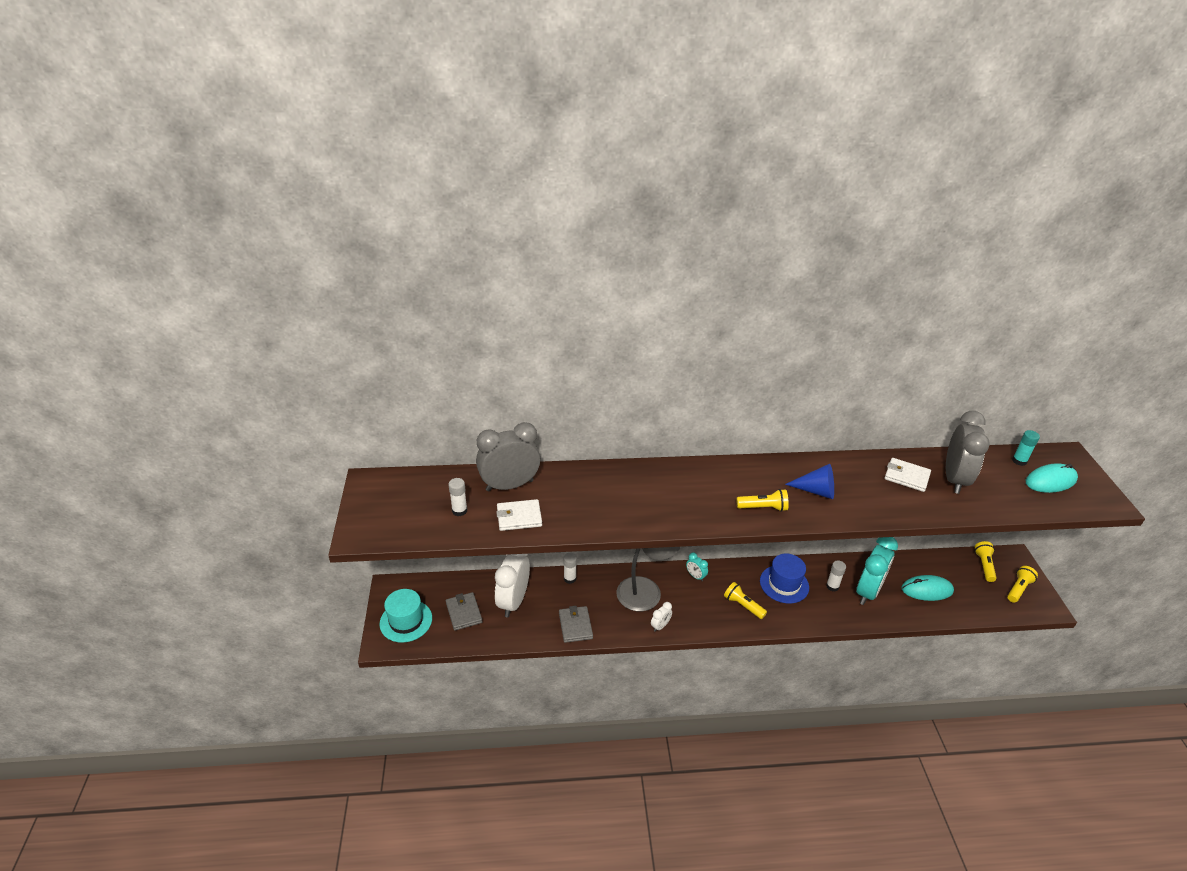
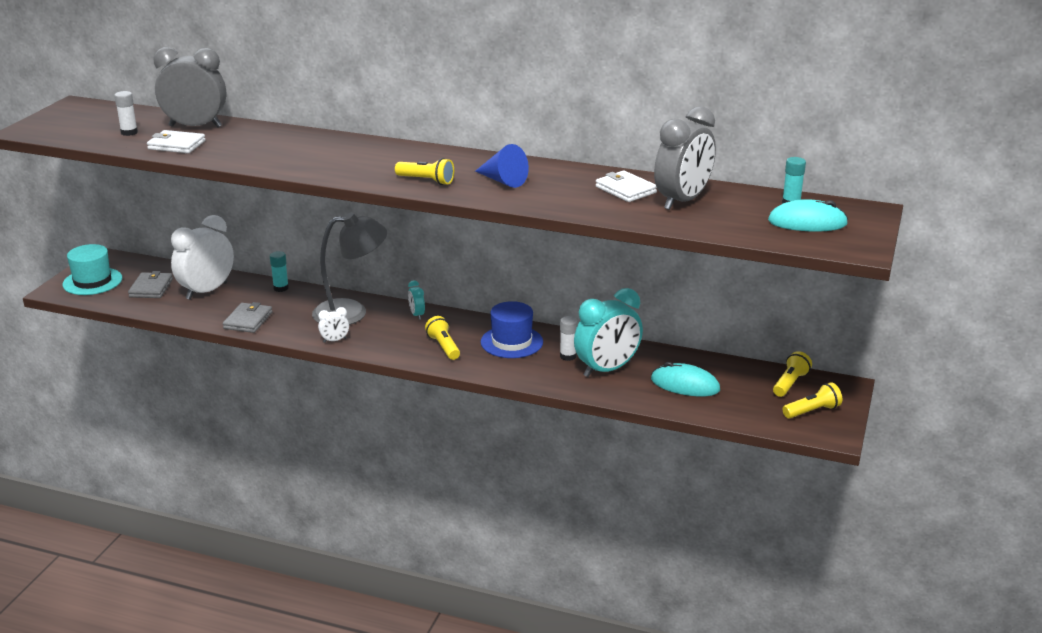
camera: 25 degrees right, 10 degrees down
white glue stick [563,553,577,584] -> turquoise glue stick [270,251,289,292]

